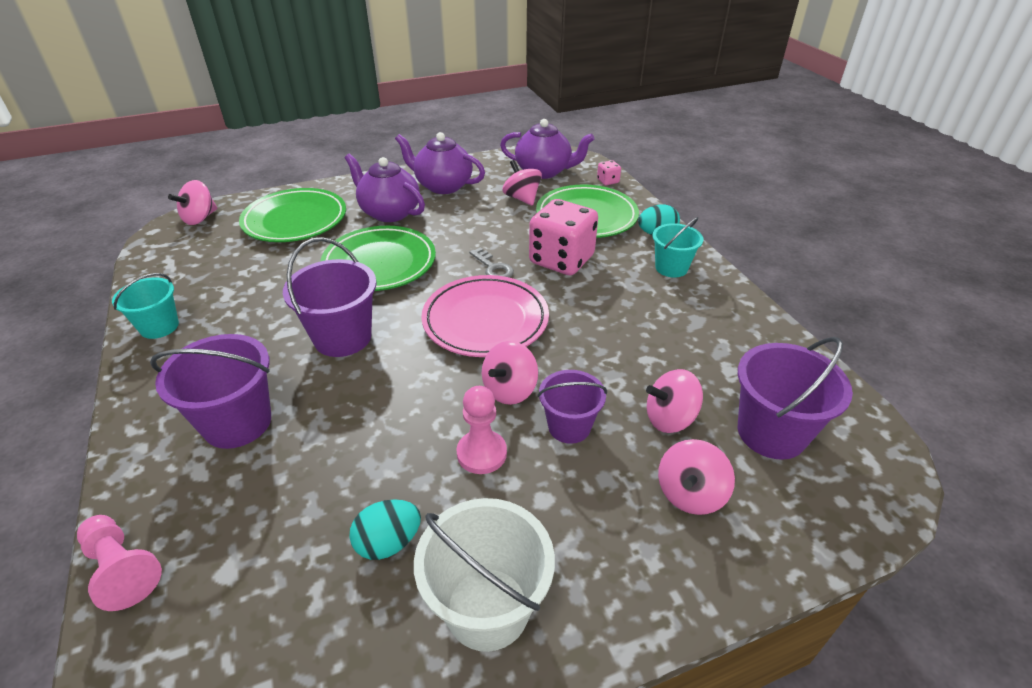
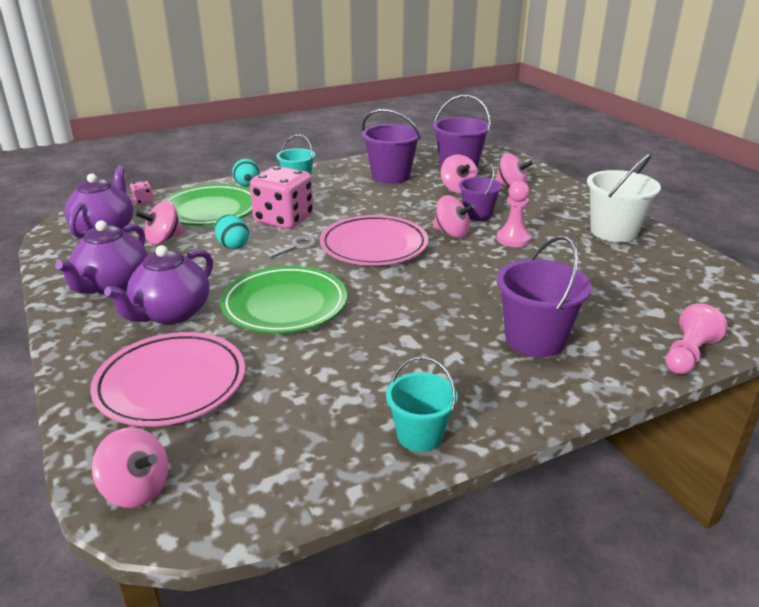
camera: 95 degrees left, 10 degrees down
green plate [239,188,346,242] -> pink plate [90,332,245,426]
purple bucket [283,237,377,357] -> purple bucket moved to [362,109,421,184]
turquoise egg [349,499,421,560] -> turquoise egg moved to [214,214,249,249]

